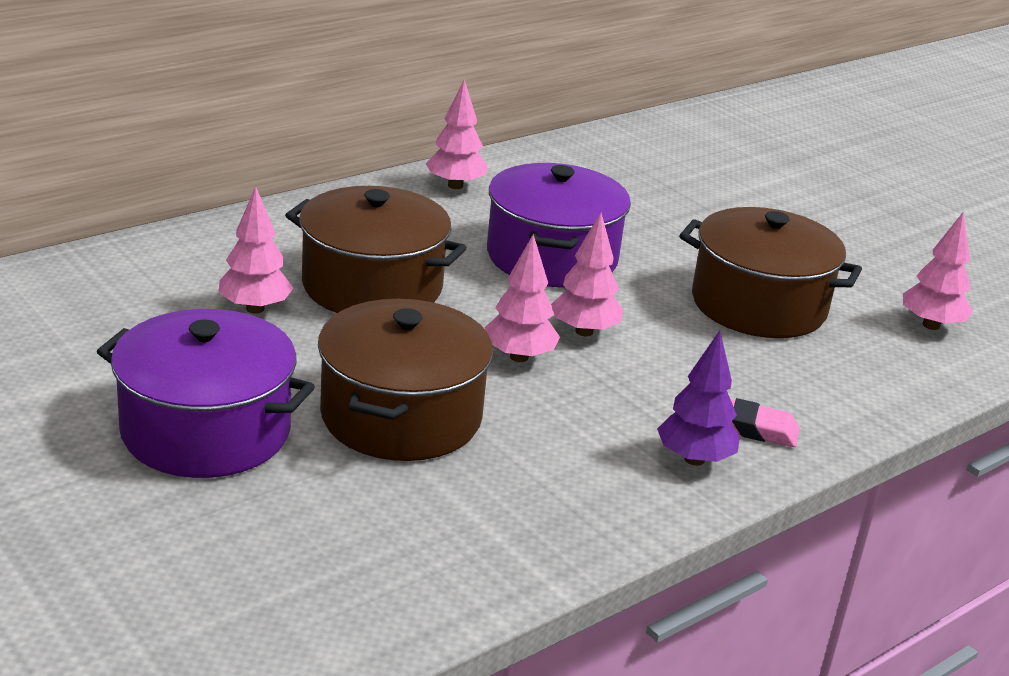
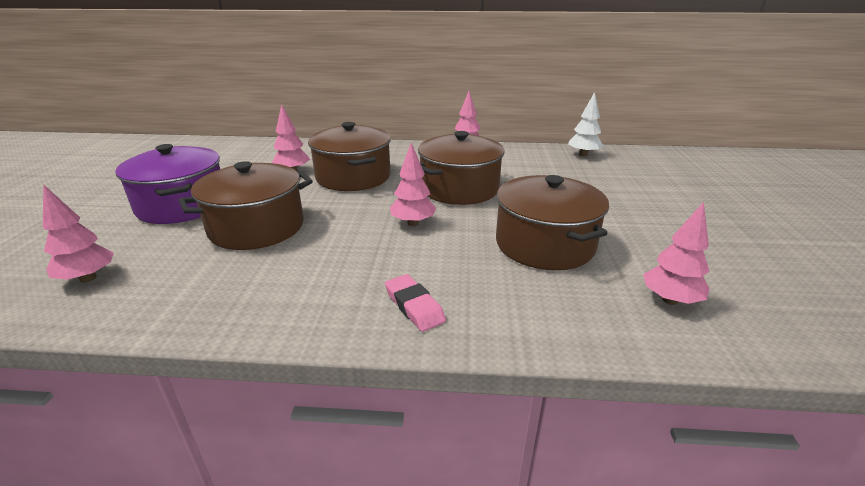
camera: 45 degrees right, 0 degrees up
pink tree [485,234,560,362] -> pink tree moved to [43,184,114,283]
purple pot [487,163,631,288] -> brown pot [418,131,505,205]
purple tree [657,330,740,466] -> none
none -> white tree [568,92,603,157]

